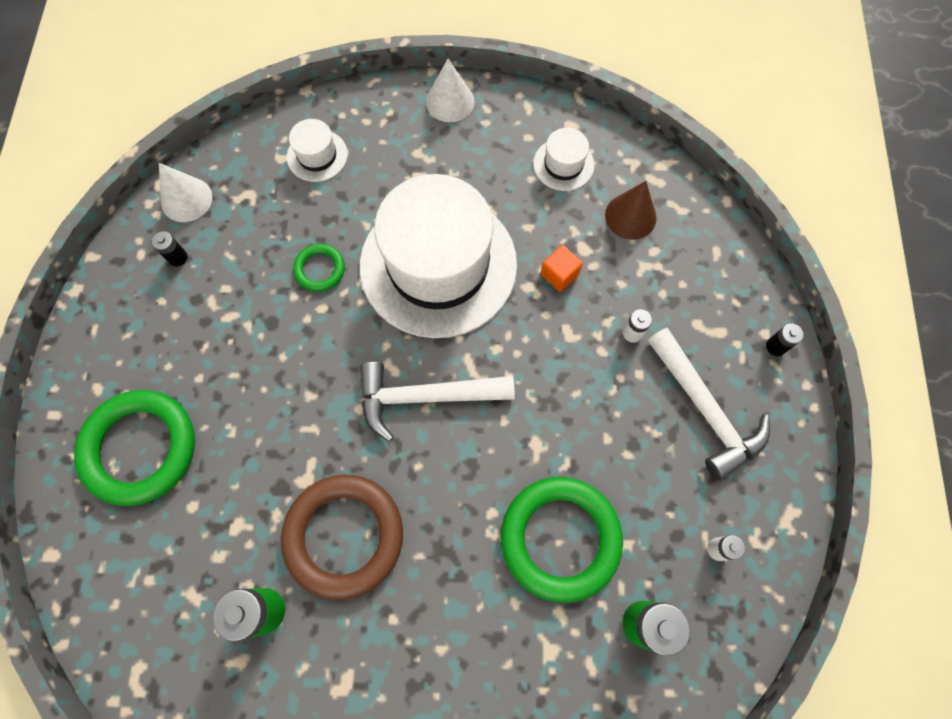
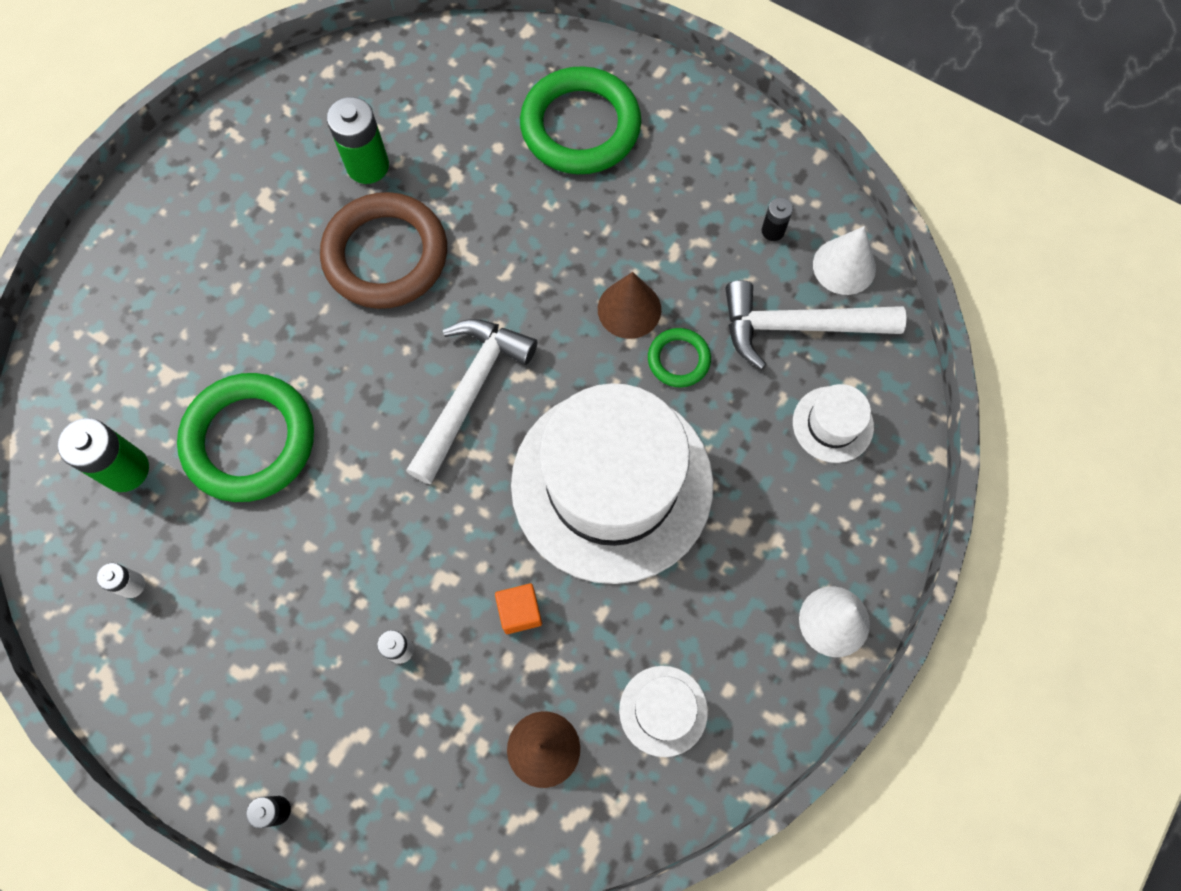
camera: 120 degrees right, 0 degrees up
white hammer [648,328,770,480] -> white hammer moved to [725,280,907,369]
none -> brown cone [598,272,661,339]

